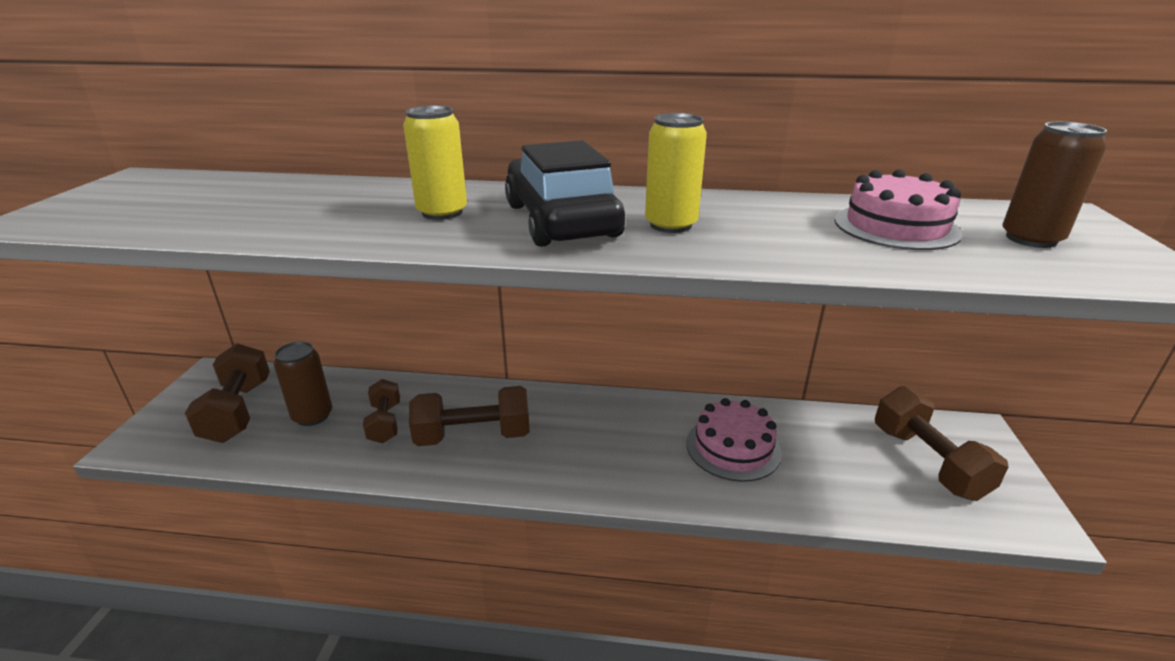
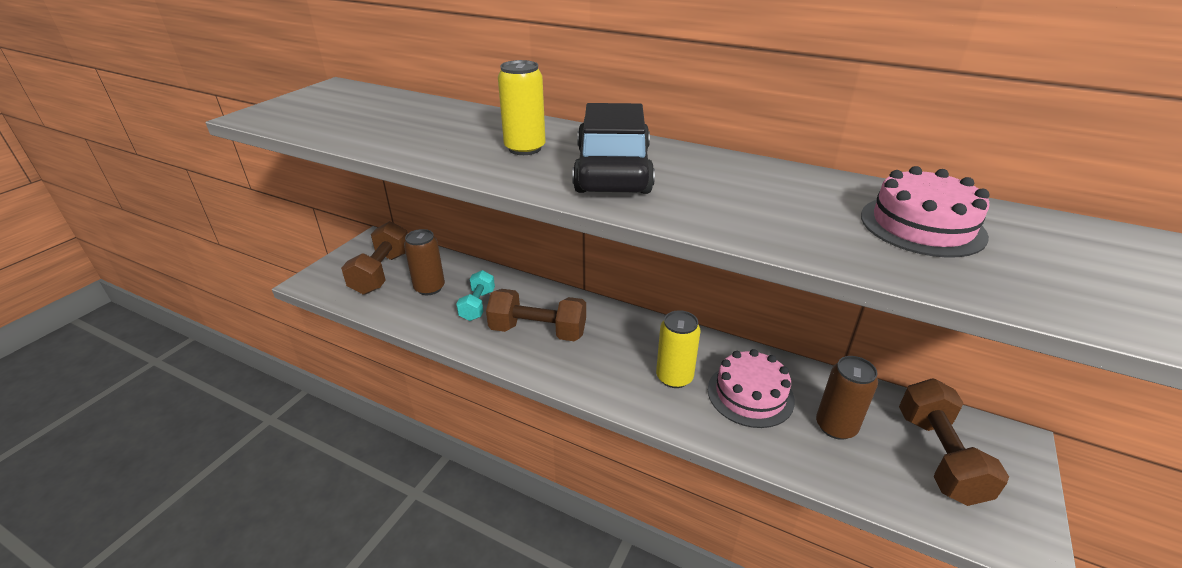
camera: 20 degrees right, 5 degrees up
brown dumbbell [363,379,400,443] -> turquoise dumbbell [456,270,495,321]
yellow can [645,113,707,233] -> yellow can moved to [656,310,700,388]
brown can [1002,122,1107,248] -> brown can moved to [816,356,878,440]

